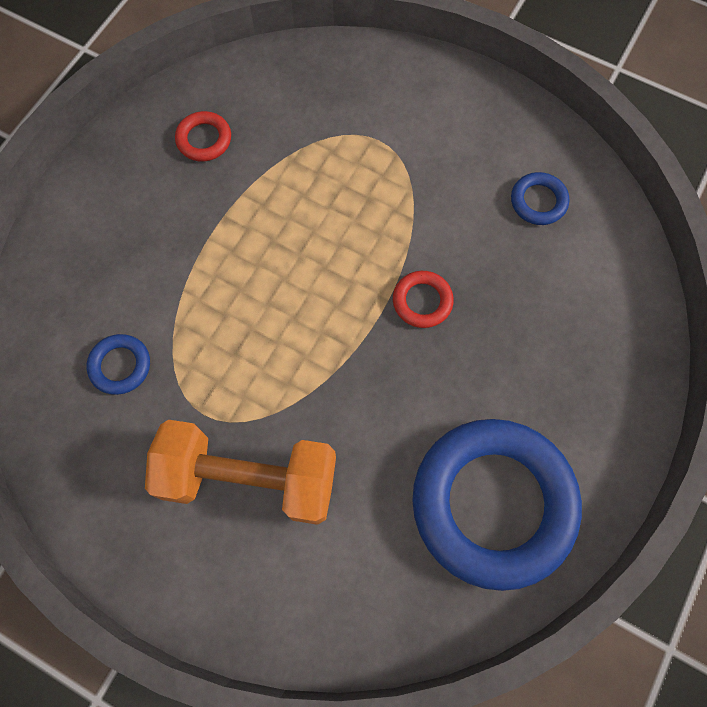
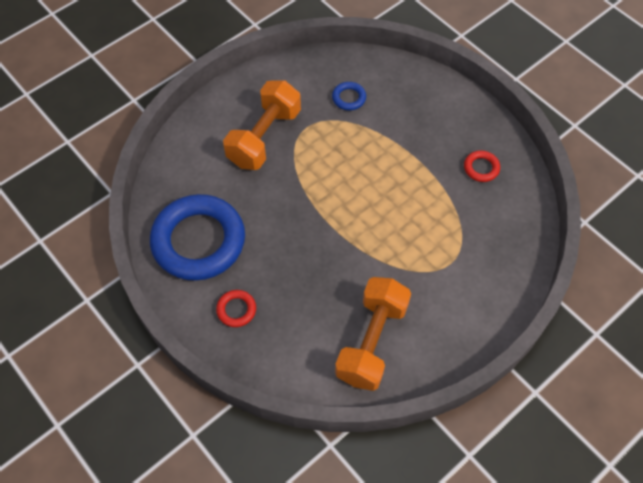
camera: 110 degrees right, 10 degrees down
red ring [393,271,454,328] -> red ring moved to [216,290,256,327]
blue ring [511,172,569,225] -> orange dumbbell [335,277,411,391]

